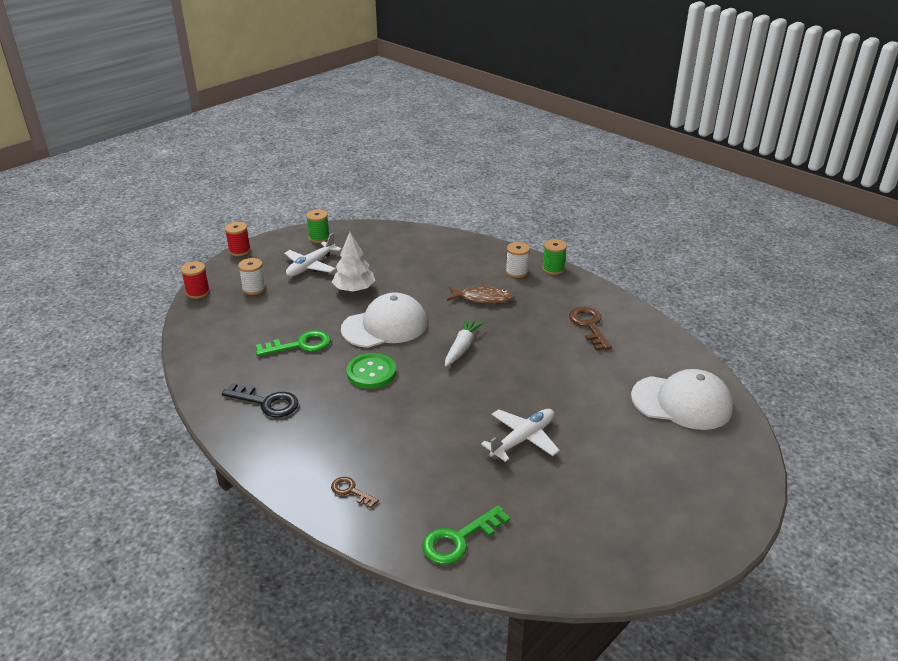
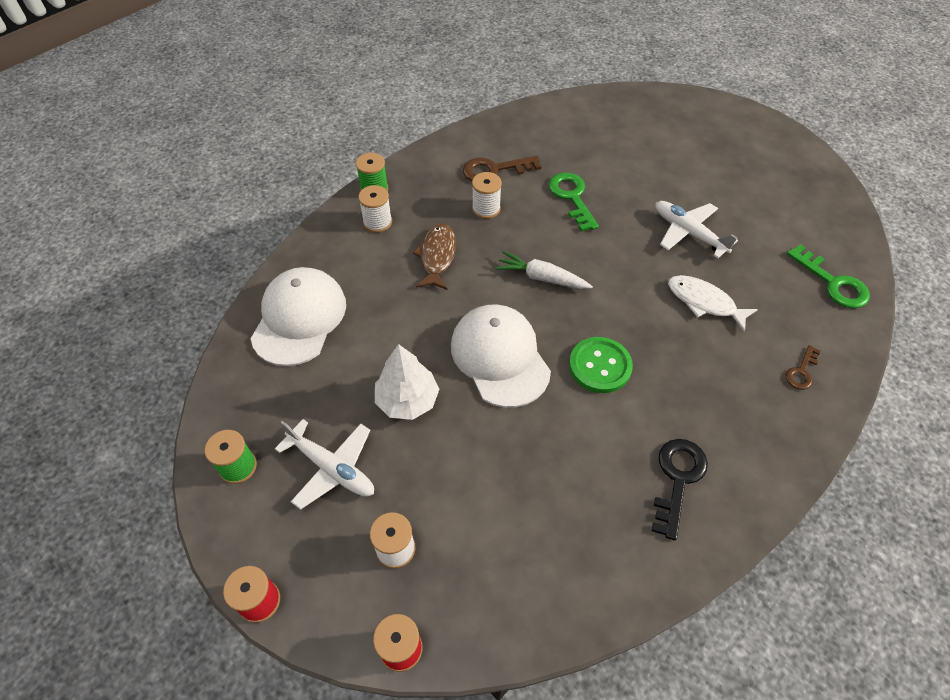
camera: 90 degrees left, 20 degrees up
green key [256,330,331,356] -> green key moved to [549,172,599,232]
white cap [631,369,733,430] -> white cap moved to [251,267,346,366]
none -> white spool [472,172,502,219]
none -> white fish [668,275,758,332]

